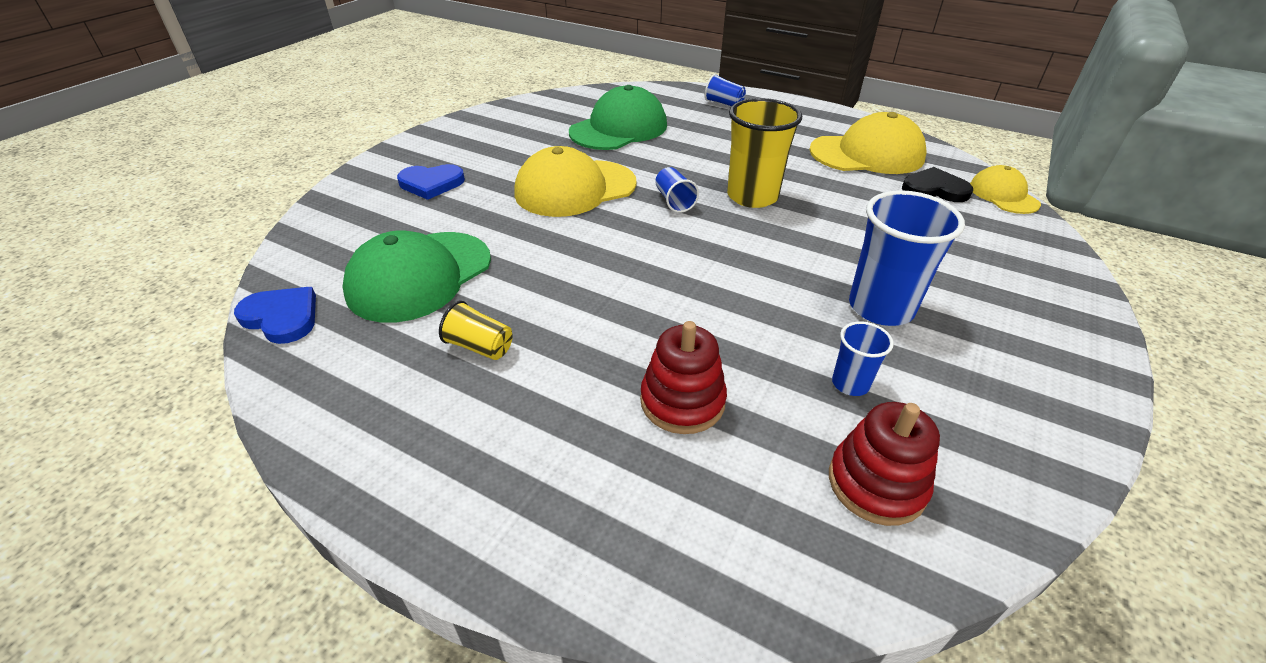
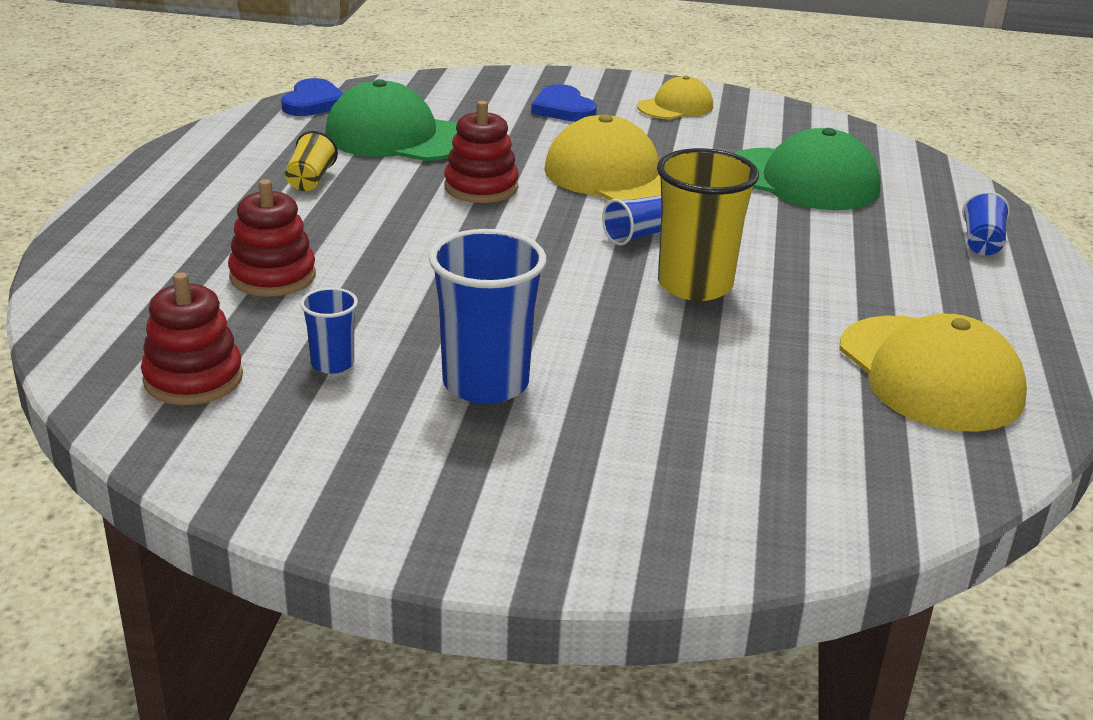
camera: 70 degrees right, 10 degrees down
black heart [902,167,973,202] -> none
yellow cap [970,165,1041,214] -> yellow cap moved to [637,76,713,119]
none -> red stacking toy [444,101,519,203]

